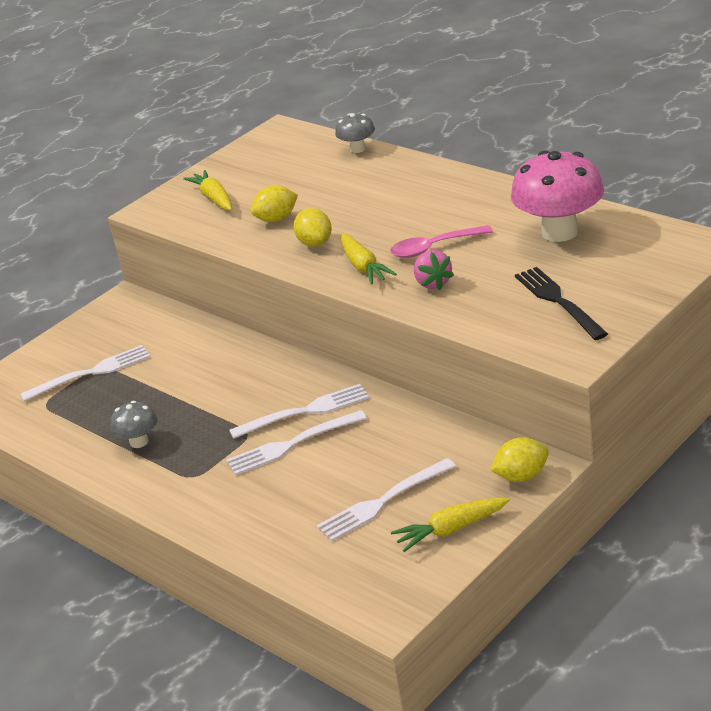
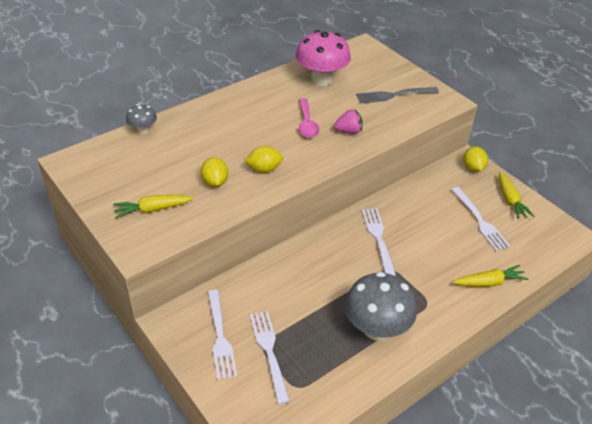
camera: 85 degrees left, 10 degrees up
grey mushroom [110,401,157,448] -> grey mushroom [345,272,417,341], size x2.00
white fork [227,410,367,475] -> white fork moved to [208,290,237,380]
yellow carrot [340,233,397,284] -> yellow carrot moved to [453,265,528,287]
black fork [515,267,608,340] -> grey fork [356,87,439,103]

